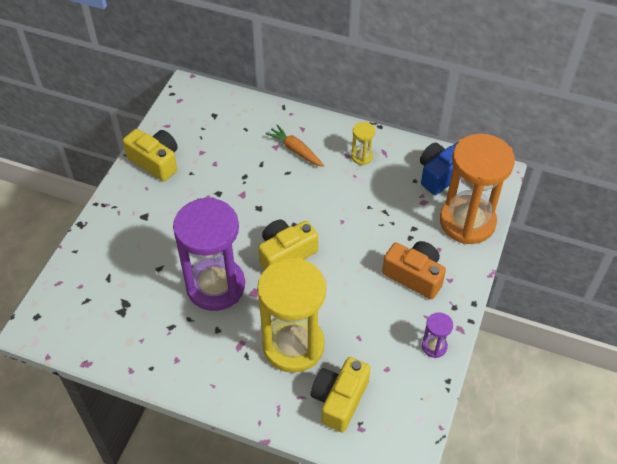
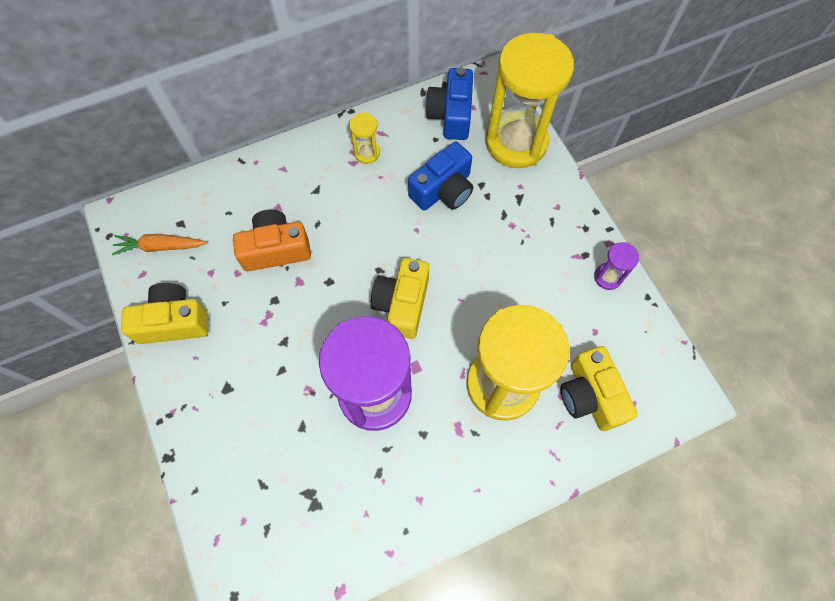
camera: 45 degrees left, 15 degrees up
orange carrot [266,125,324,167] -> orange carrot moved to [112,234,207,255]
orange camera [382,241,446,299] -> orange camera moved to [233,210,311,271]
orange hourglass [440,134,515,245] -> yellow hourglass [486,33,574,168]
none -> blue camera [408,142,473,211]

